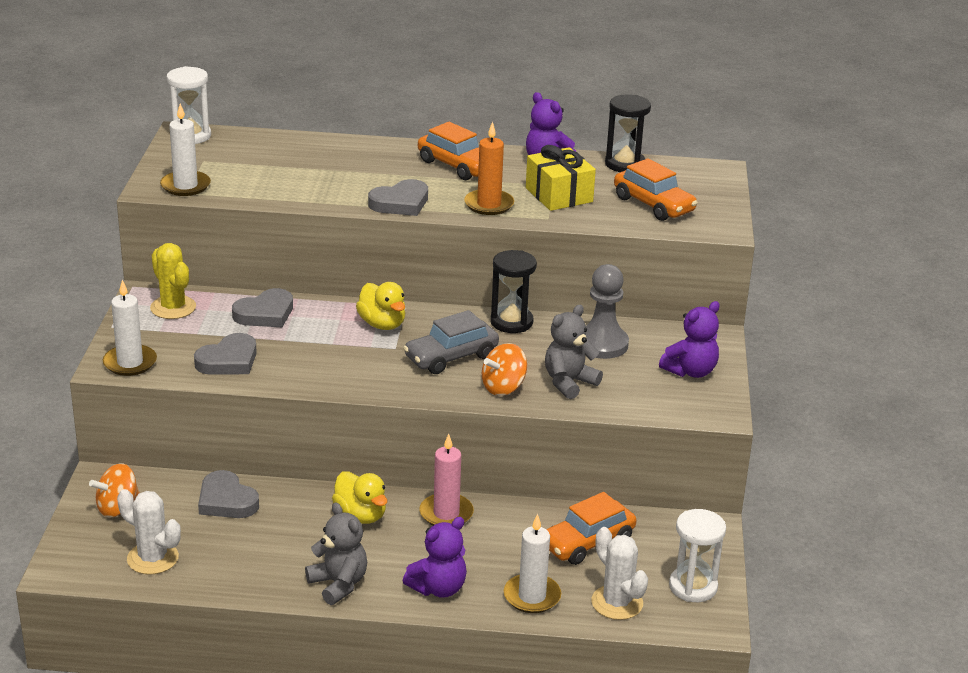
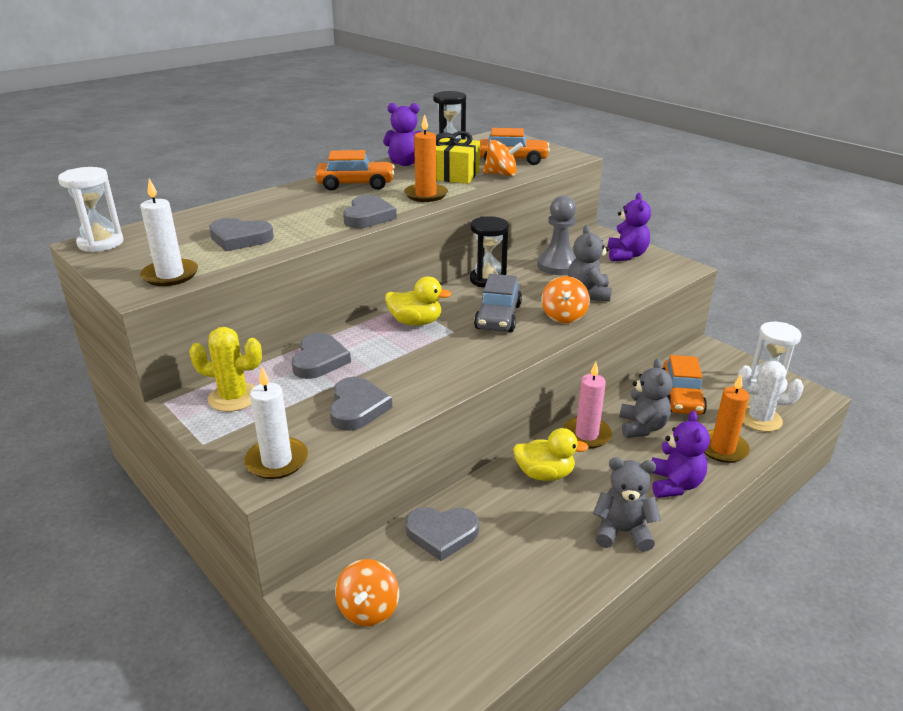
camera: 45 degrees left, 0 degrees up
white cactus [117,489,181,575] -> none
white candle [504,514,561,613] -> orange candle [704,374,750,463]
none -> grey heart [209,218,274,251]
none -> orange spinning top [483,140,523,176]
none -> grey teddy bear [620,358,672,438]

